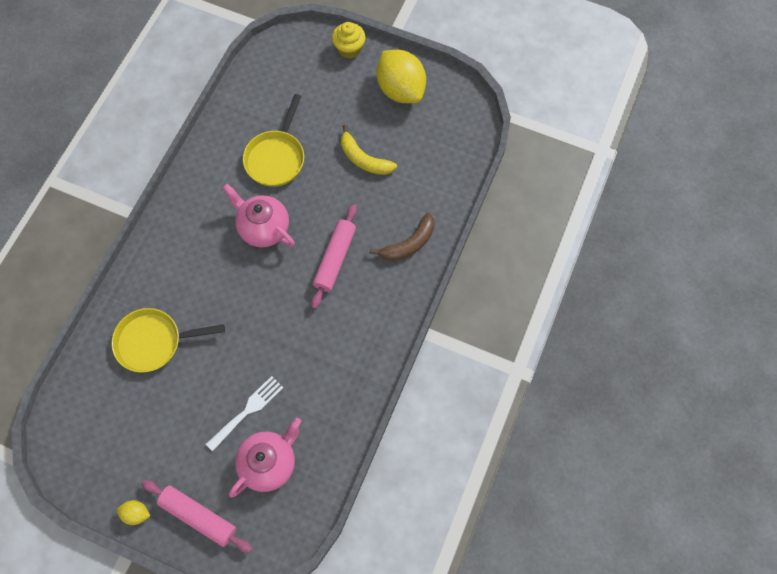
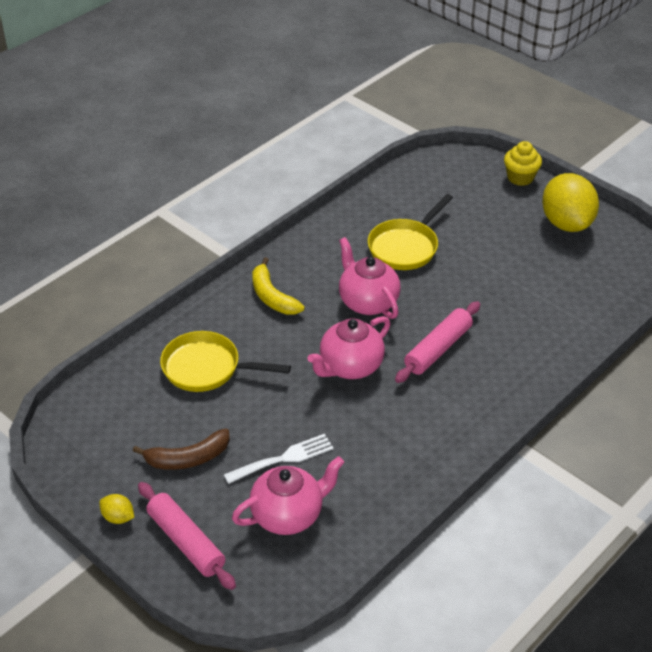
camera: 20 degrees right, 25 degrees down
yellow banana [341,125,397,175] -> yellow banana moved to [252,257,305,315]
brown banana [369,213,434,261] -> brown banana moved to [133,428,230,470]
none -> pink teapot [307,316,390,379]

